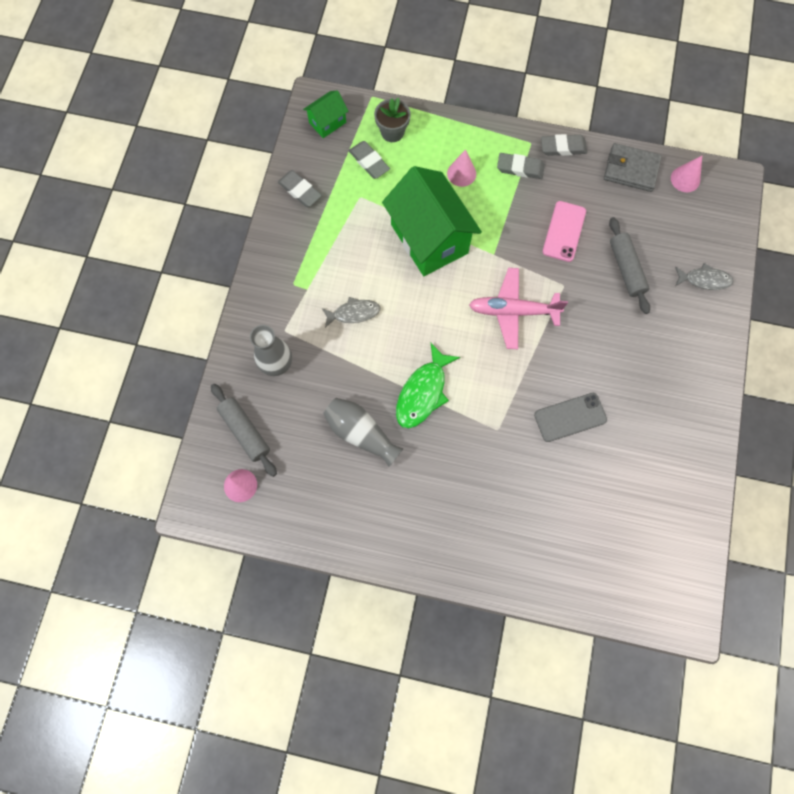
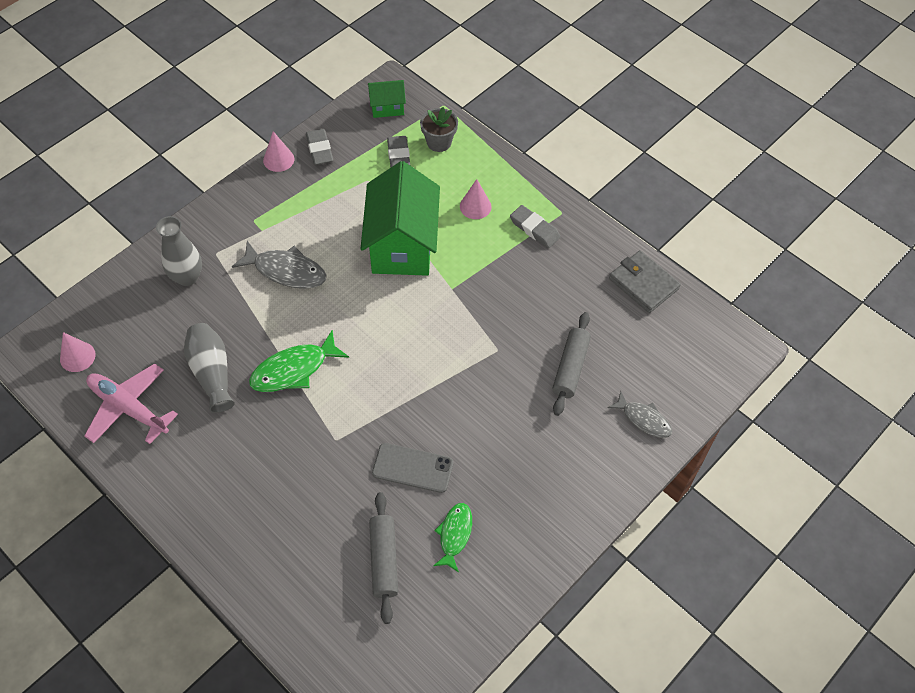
camera: 30 degrees right, 15 degrees down
grey rolling pin [211,384,277,477] -> grey rolling pin moved to [369,492,398,624]
grey fish [322,297,381,328] -> grey fish [232,241,326,289], size x1.53
pink plane [469,268,568,349] -> pink plane moved to [84,363,178,444]
grey eraser [541,134,587,156] -> none
pink phone [543,201,586,262] -> none
pink cone [671,156,702,192] -> pink cone moved to [263,131,294,172]
none -> green fish [433,503,472,573]

